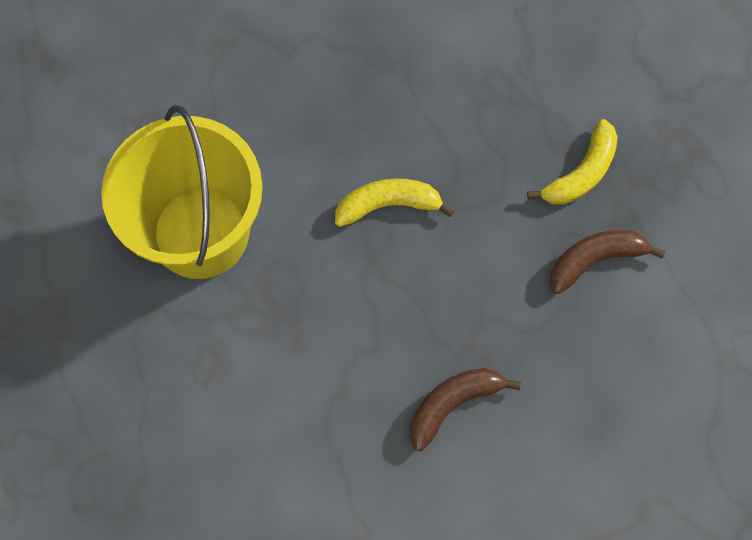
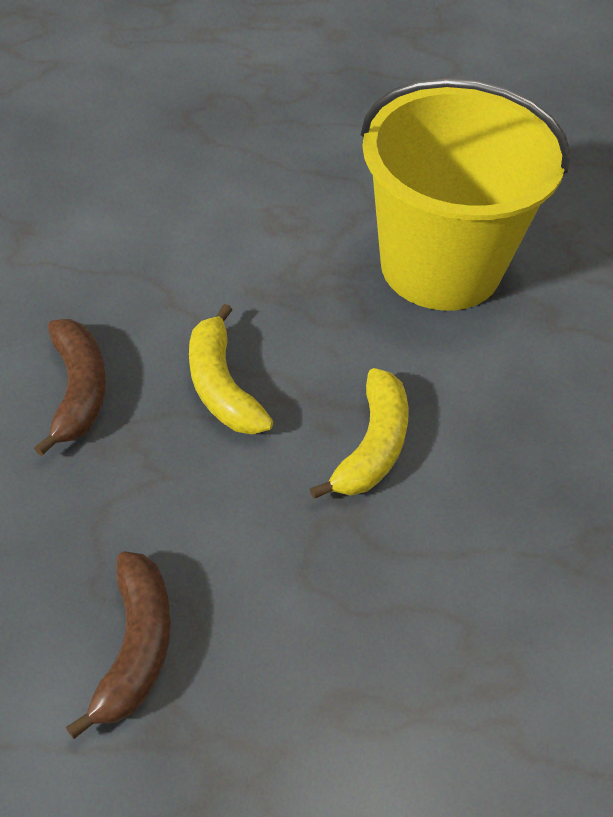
camera: 115 degrees right, 20 degrees down
yellow banana [527,119,618,205] -> yellow banana moved to [189,304,273,435]

